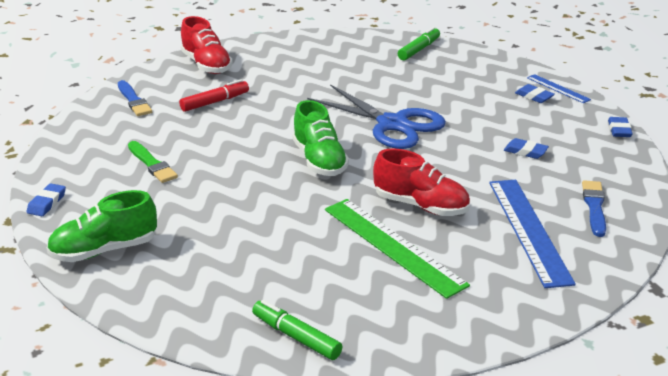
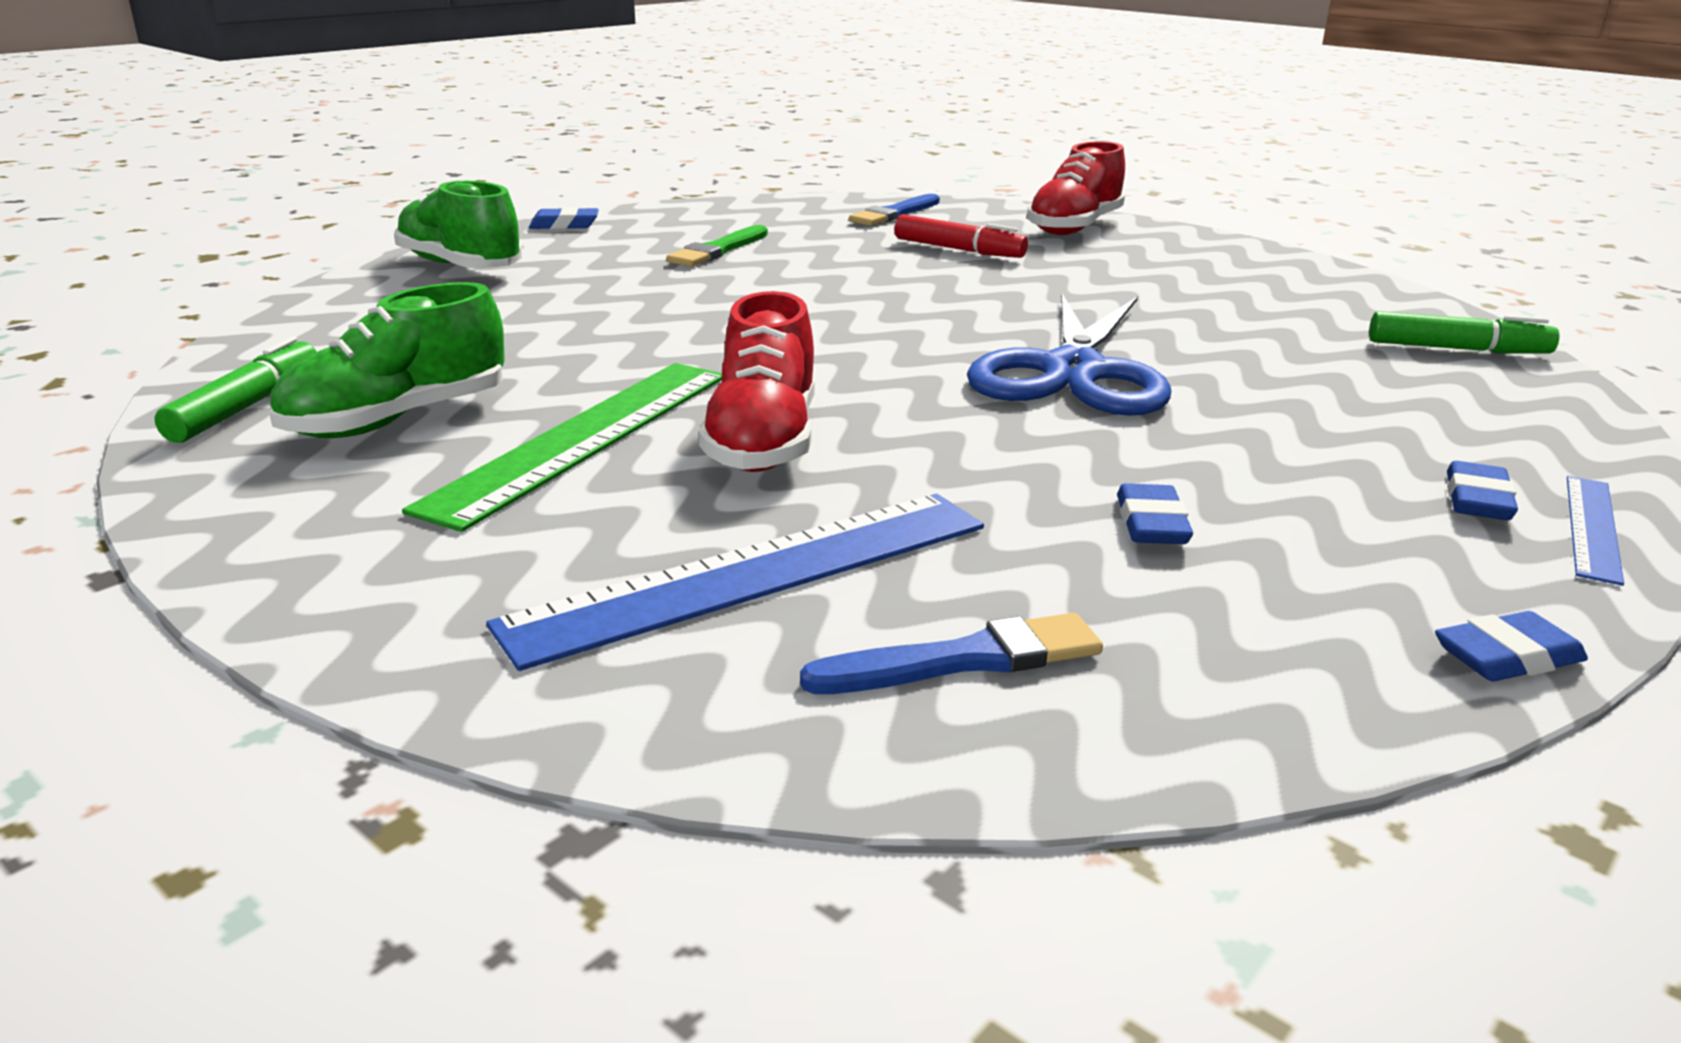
camera: 65 degrees right, 5 degrees down
green shoe [293,100,349,176] -> green shoe moved to [269,282,505,438]

